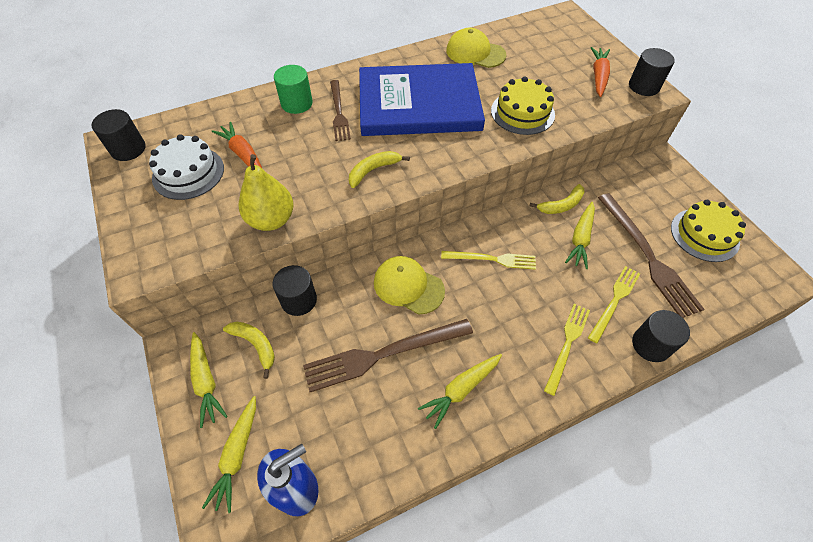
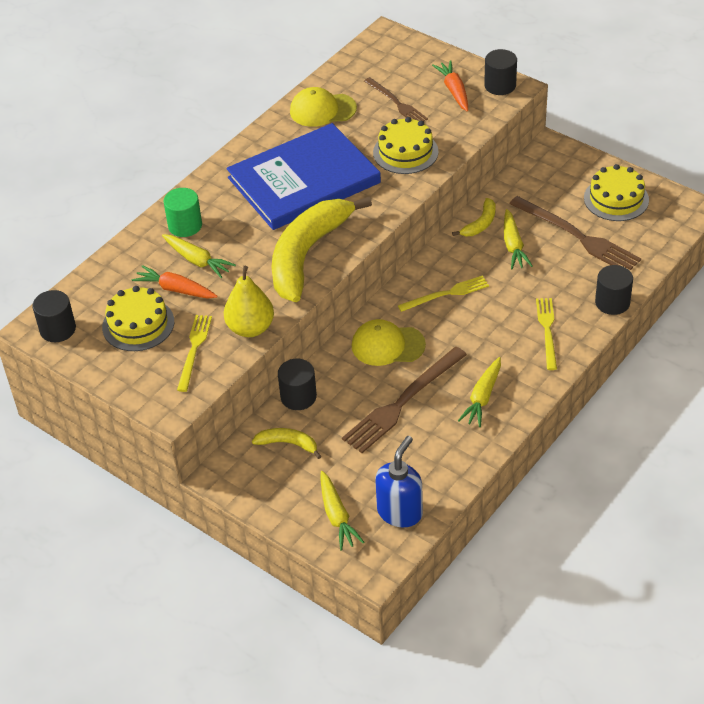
camera: 25 degrees left, 10 degrees down
white cake [149,134,224,200] -> yellow cake [102,286,174,351]
yellow carrot [190,332,228,428] -> yellow carrot moved to [162,234,236,278]
brown fork [330,80,351,141] -> brown fork moved to [364,77,428,122]
yellow banana [349,151,410,188] -> yellow banana [272,197,372,302], size x2.32
yellow fork [588,266,640,344] -> yellow fork moved to [177,315,212,392]

